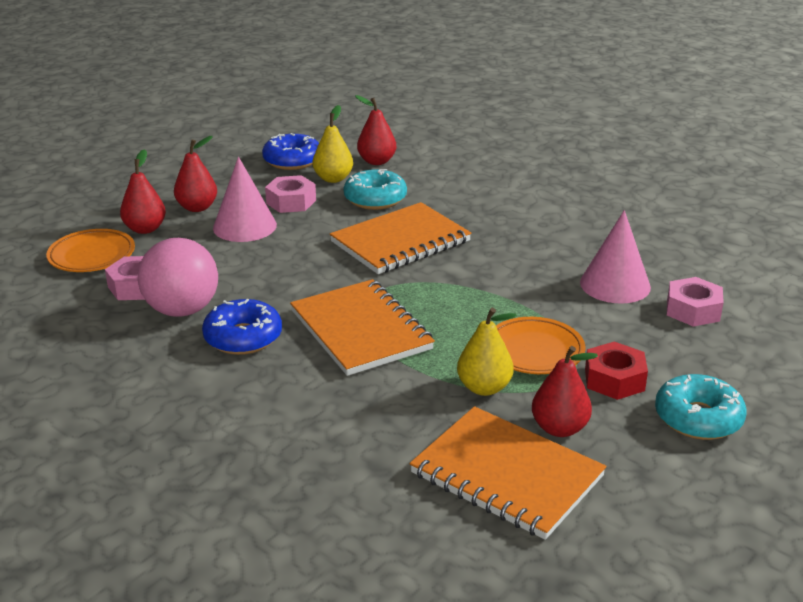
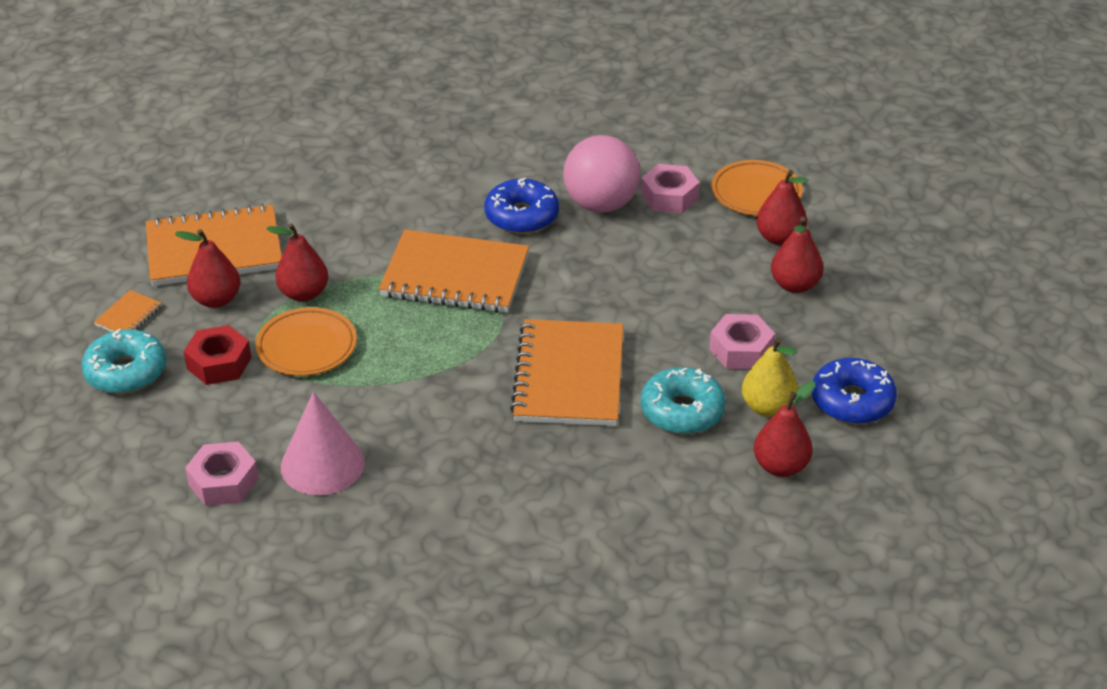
camera: 130 degrees right, 10 degrees up
pink cone [213,157,277,242] -> none
yellow pear [457,308,517,396] -> red pear [266,223,329,302]
none -> orange notebook [94,290,162,332]

